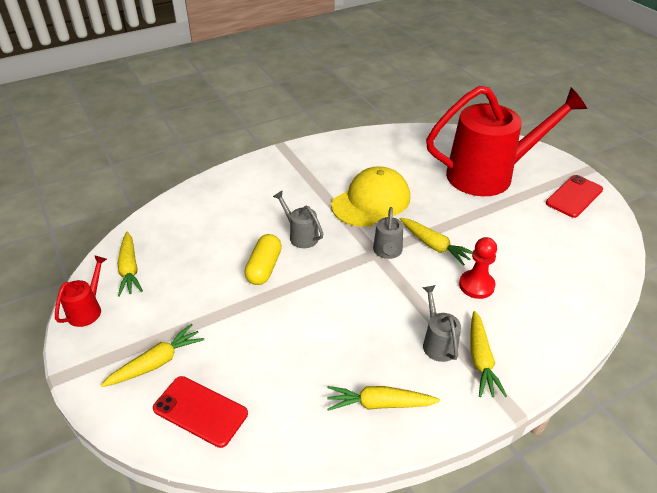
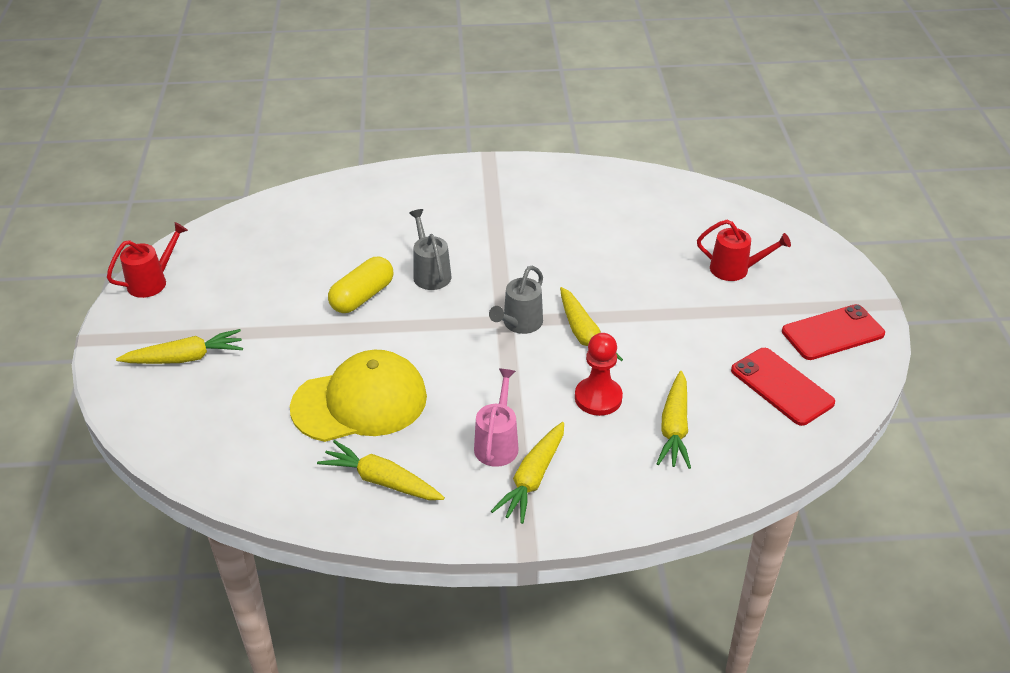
camera: 25 degrees right, 0 degrees up
yellow carrot [118,232,143,297] -> yellow carrot moved to [656,371,691,469]
red phone [153,376,248,448] -> red phone moved to [731,348,835,426]
yellow cap [331,166,410,227] -> yellow cap moved to [290,350,427,442]
grey watering can [423,285,461,362] -> pink watering can [474,369,519,467]
red watering can [426,86,587,196] -> red watering can [697,220,791,281], size x0.40

